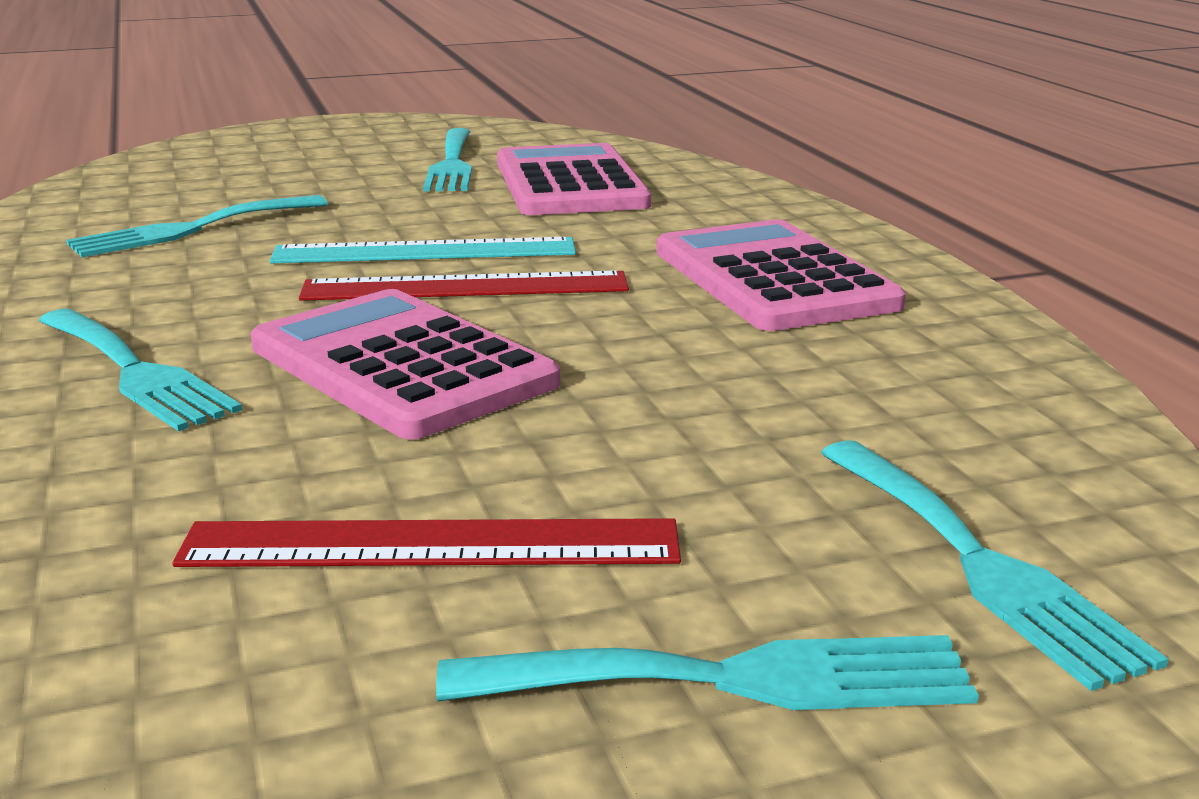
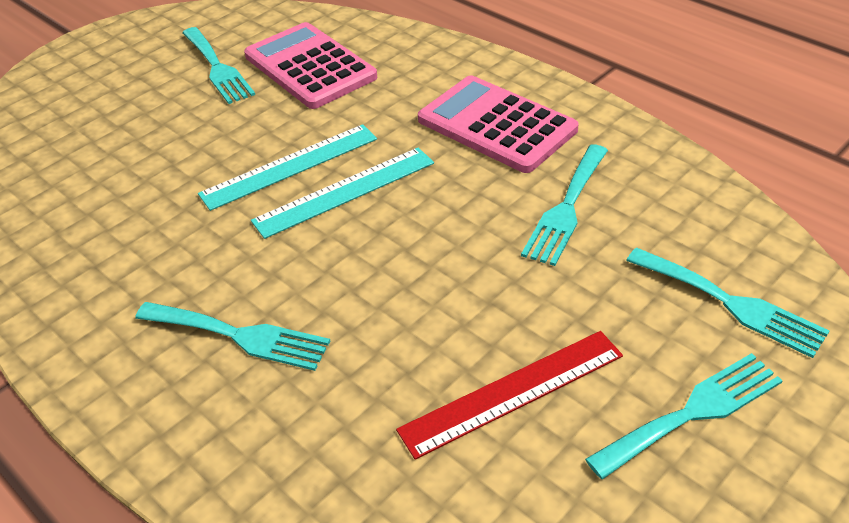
camera: 25 degrees left, 20 degrees up
turquoise fork [66,195,328,257] -> turquoise fork moved to [521,144,608,266]
pink calculator [251,289,560,440] -> none
red ruler [299,270,629,301] -> turquoise ruler [251,148,434,239]

